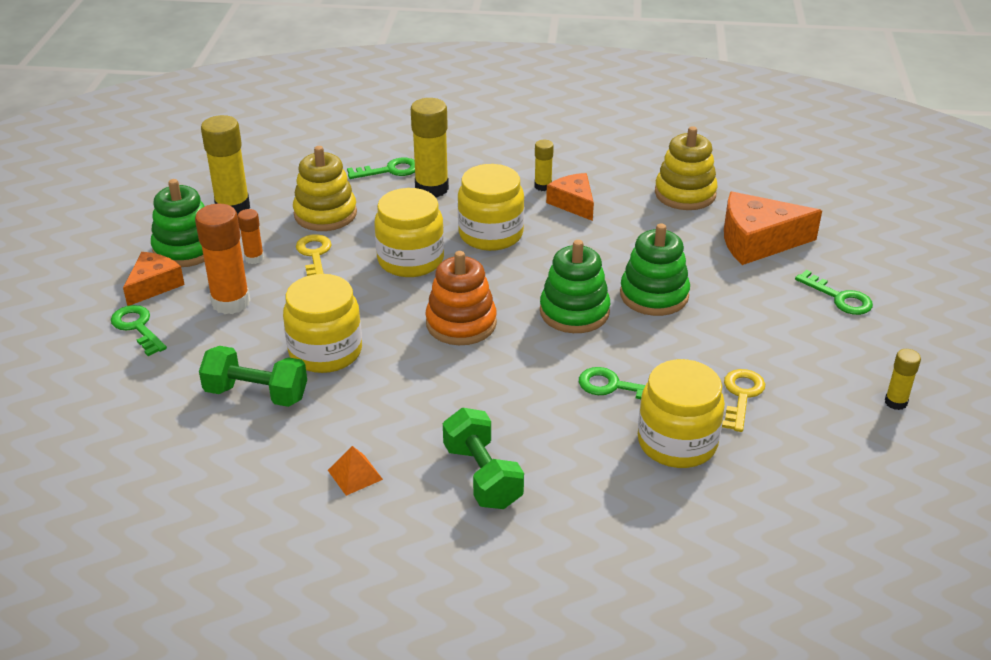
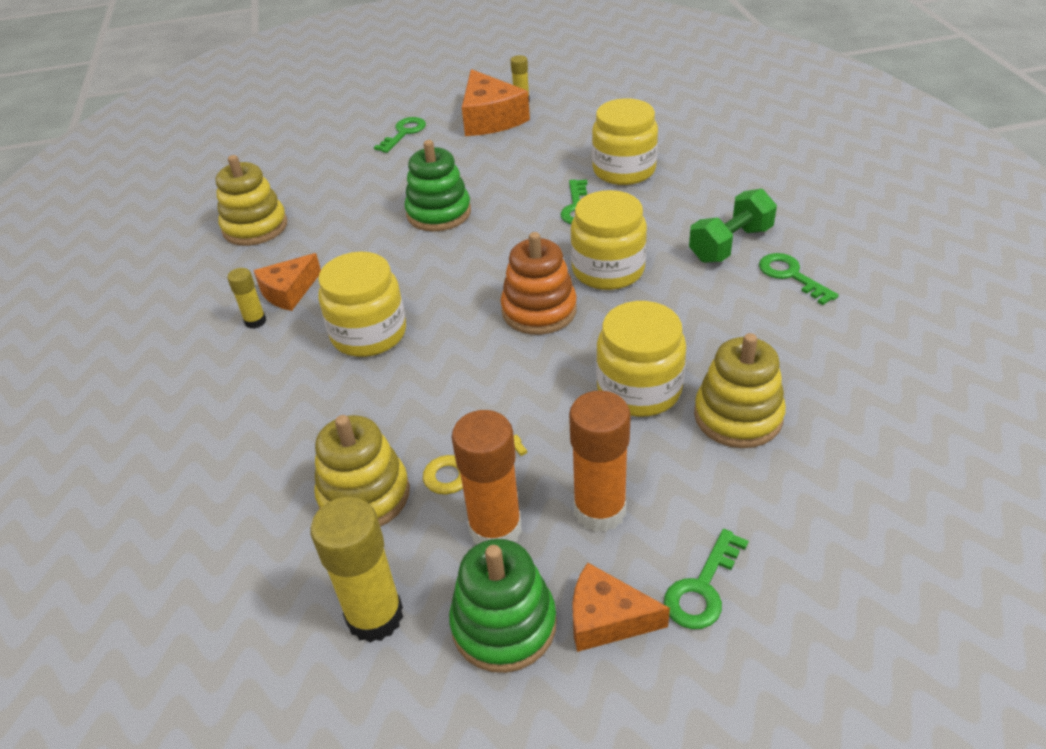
camera: 105 degrees left, 5 degrees up
green dumbbell [199,346,307,407] -> yellow stacking toy [694,333,786,448]
orange glue stick [238,209,264,264] -> orange glue stick [452,410,522,544], size x1.90
orange pyramid [328,446,383,496] -> none
green key [347,158,415,179] -> green key moved to [759,253,839,305]
yellow jar [374,188,444,277] -> yellow jar moved to [570,190,647,290]
yellow glue stick [411,98,449,197] -> none
green stacking toy [540,240,610,333] -> none
yellow key [722,369,765,432] -> none
orange cheese [724,191,822,265] -> orange cheese moved to [462,69,530,136]

